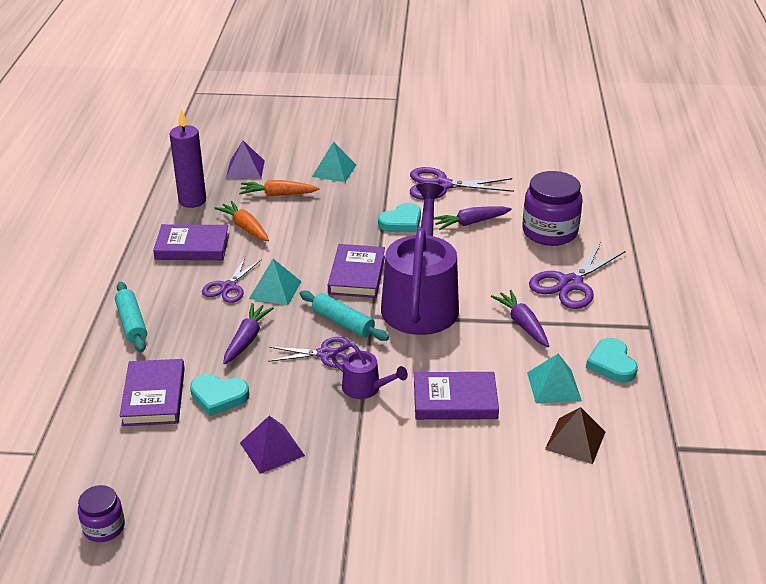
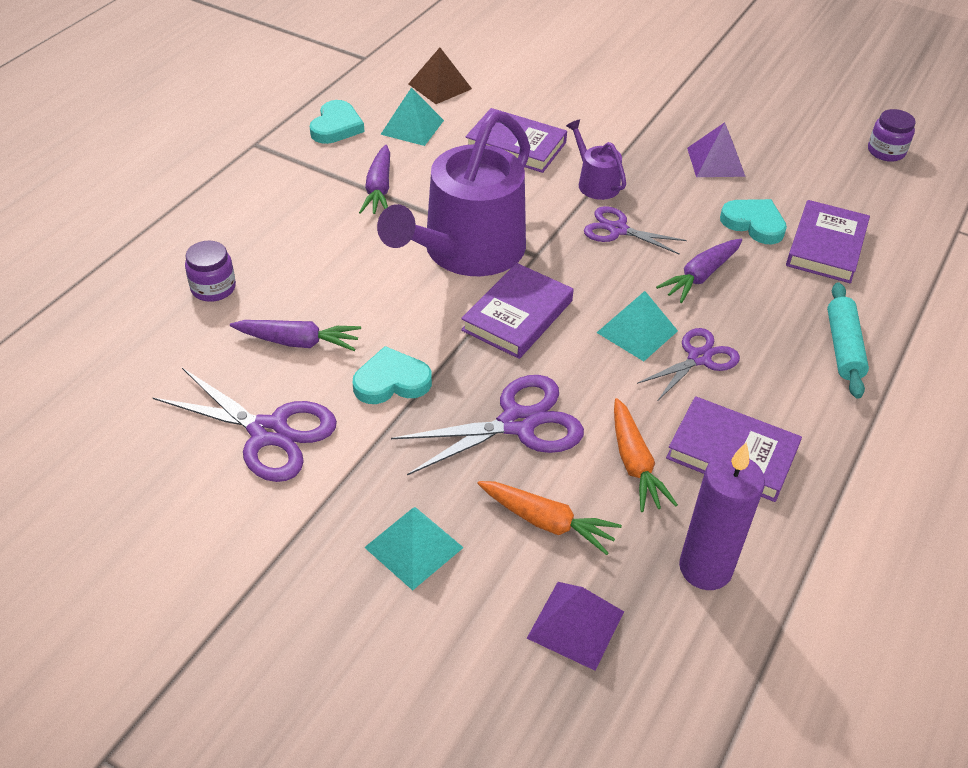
camera: 155 degrees left, 10 degrees up
turquoise rolling pin [299,290,389,341] -> none
purple jar [522,171,582,246] -> purple jar [185,241,236,302], size x0.54
purple scissors [529,242,626,309] -> purple scissors moved to [391,375,584,475]

